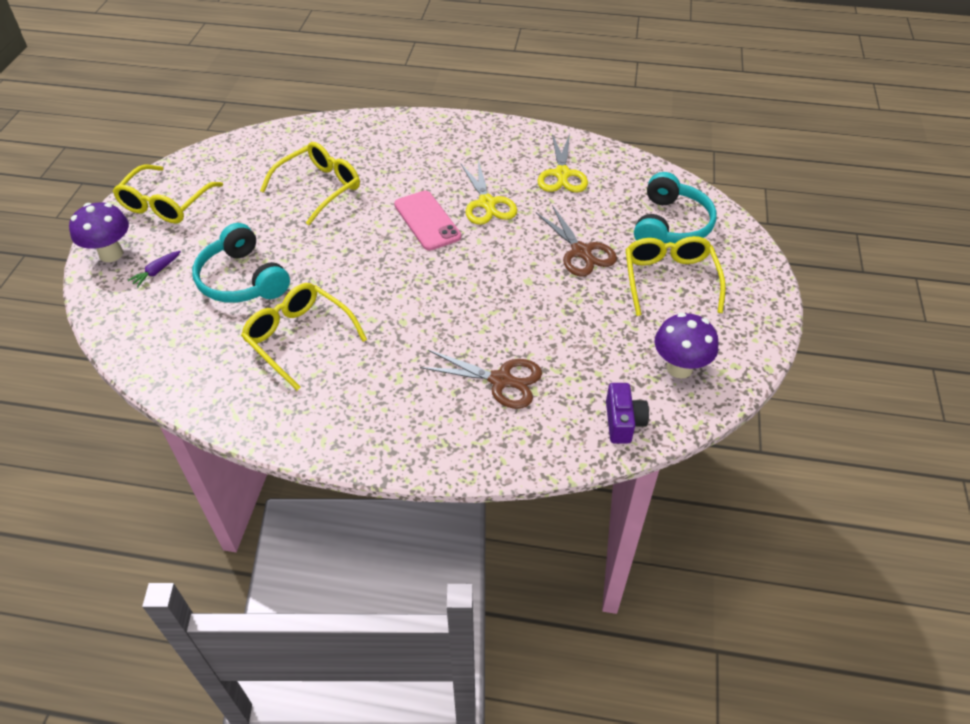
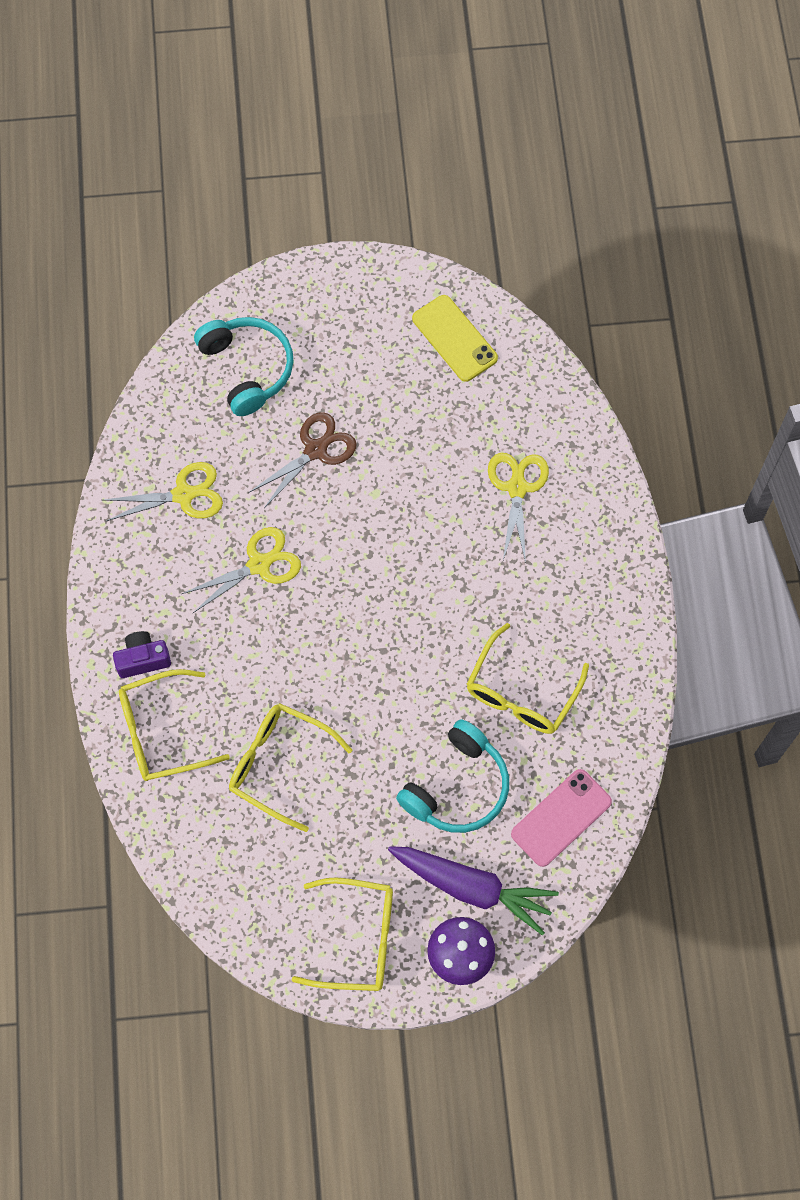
camera: 105 degrees left, 20 degrees up
purple carrot [128,251,181,287] -> purple carrot [388,846,559,936], size x2.47
pink phone [394,191,461,251] -> pink phone moved to [511,769,612,867]
brown scissors [420,350,542,409] -> yellow scissors [488,453,549,563]
purple camera [606,383,649,444] -> purple camera moved to [113,631,171,678]
yellow glasses [625,236,726,316] -> yellow glasses moved to [119,669,230,781]
turquoise headphones [634,172,717,243] -> turquoise headphones turned 60 degrees clockwise [194,317,293,416]
purple mushroom [655,313,718,379] -> yellow phone [412,295,498,382]

